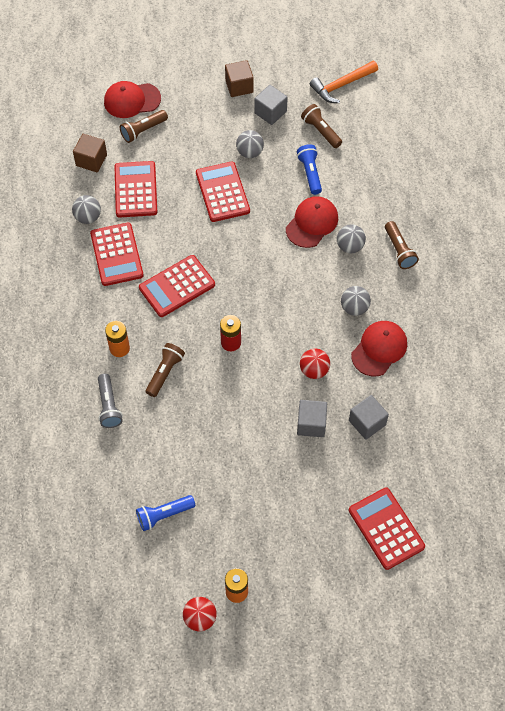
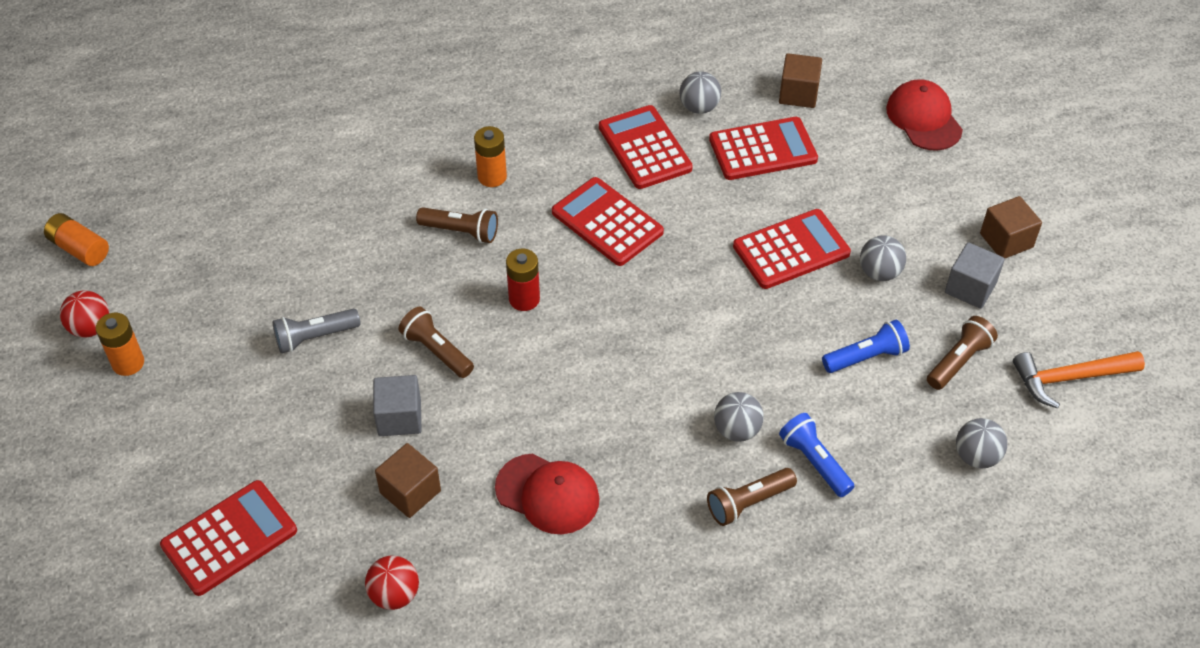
camera: 80 degrees right, 10 degrees down
red calculator [90,222,144,286] -> red calculator turned 90 degrees clockwise [599,105,693,189]
grey flashlight [98,374,123,428] -> grey flashlight moved to [273,309,361,353]
brown flashlight [120,110,168,143] -> brown flashlight moved to [398,306,474,378]
blue flashlight [136,495,195,531] -> blue flashlight moved to [779,413,855,497]
red cap [286,196,338,248] -> none
red ball [300,349,330,379] -> red ball moved to [365,556,419,610]
orange hammer [310,61,378,103] -> orange hammer turned 60 degrees counterclockwise [1013,351,1145,409]
grey ball [341,286,371,316] -> grey ball moved to [956,418,1007,468]
grey cube [349,395,389,440] -> brown cube [375,443,441,518]
none -> orange battery [44,213,109,266]

